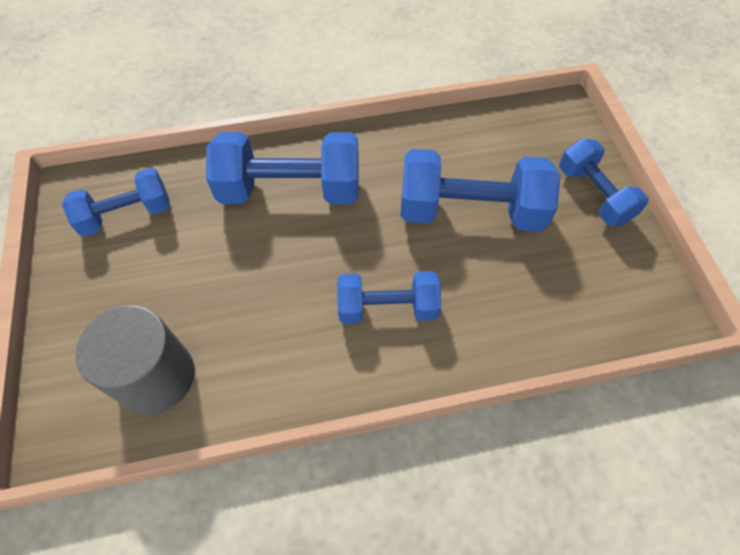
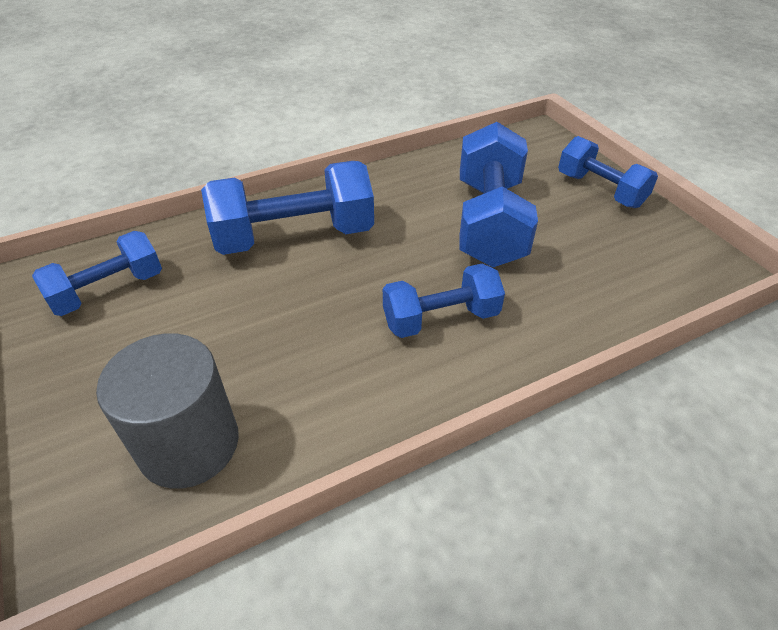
camera: 15 degrees left, 15 degrees down
blue dumbbell [400,149,560,232] -> blue dumbbell turned 75 degrees counterclockwise [459,122,538,267]

